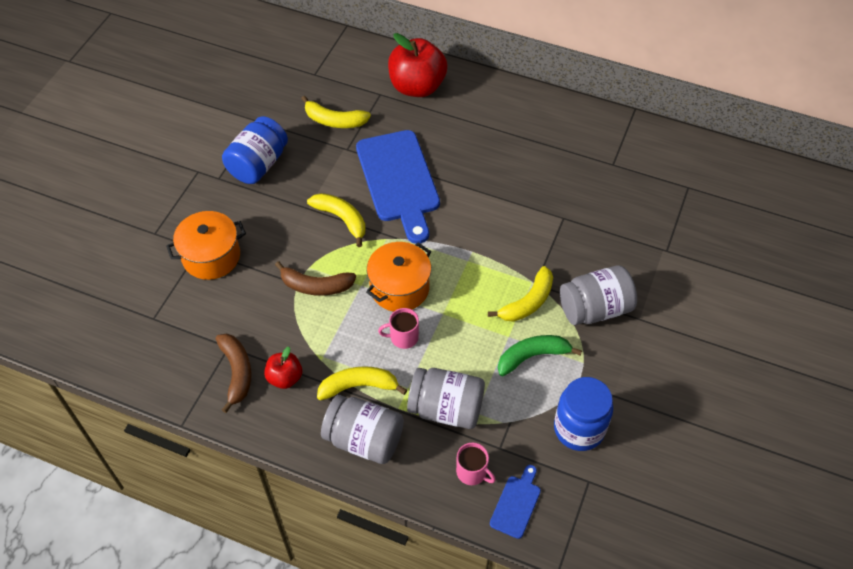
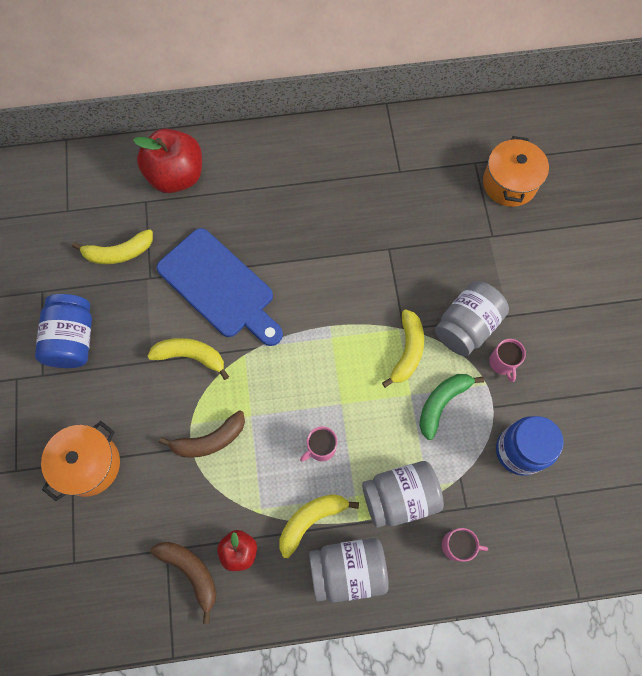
camera: 30 degrees left, 15 degrees up
orange pot [366,242,431,312] -> orange pot moved to [483,136,549,207]
blue cutting board [490,465,541,539] -> none
none -> pink mug [489,339,526,382]

